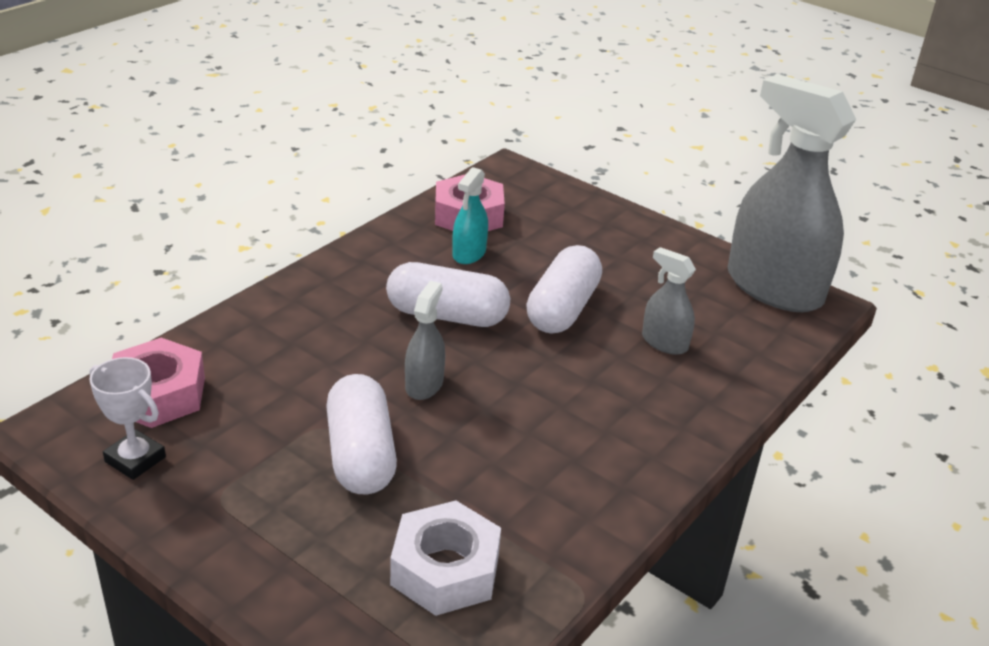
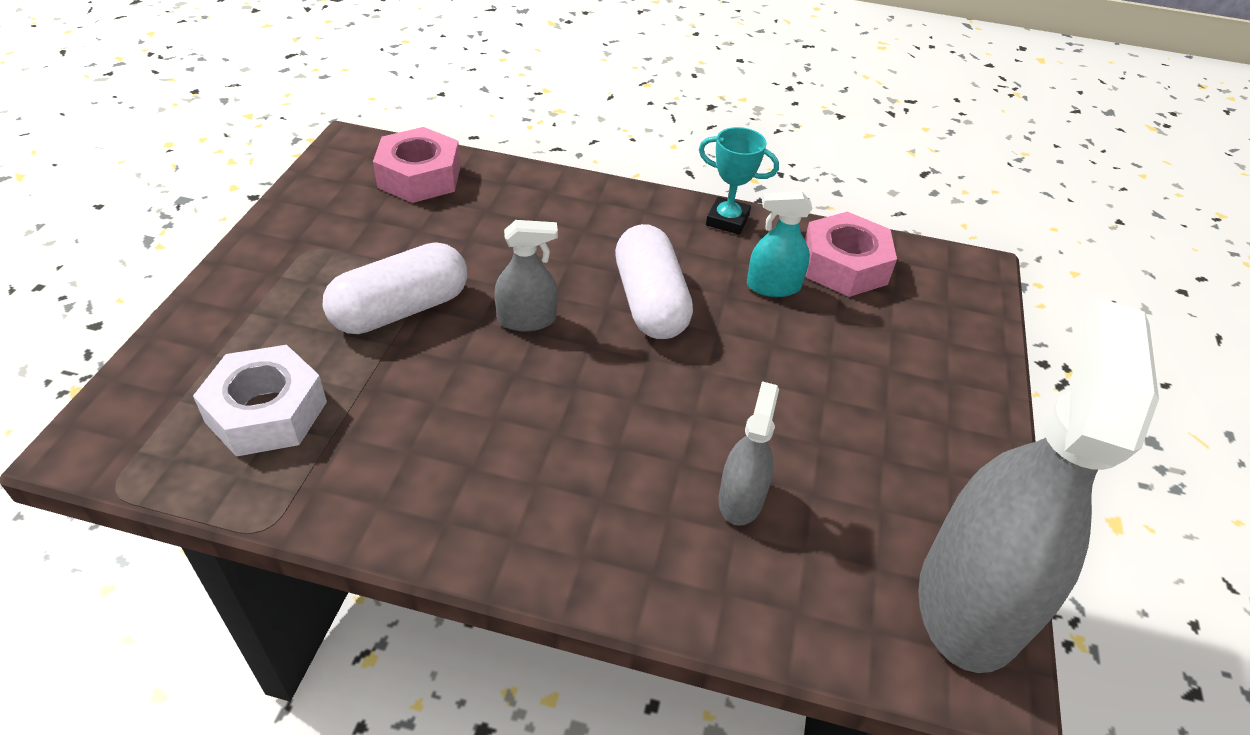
camera: 65 degrees right, 10 degrees up
white trophy [89,357,166,480] -> none
white capsule [526,245,602,333] -> none
none -> turquoise trophy [699,127,779,235]

